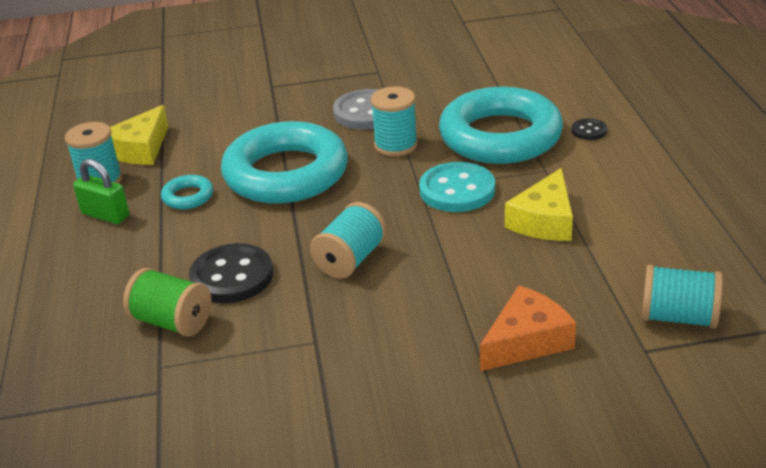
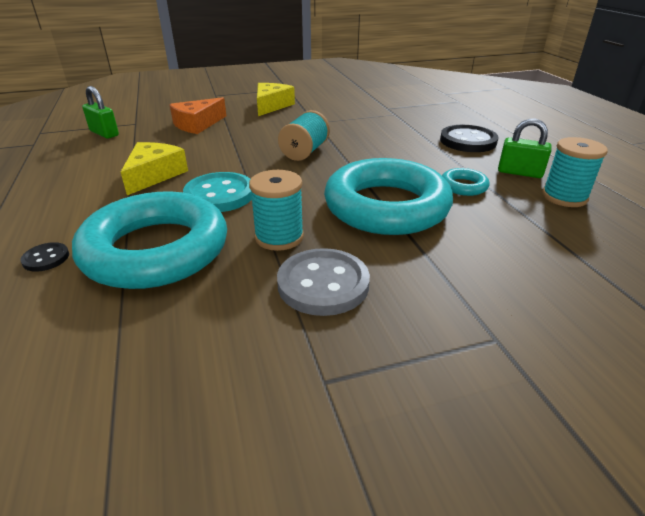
camera: 170 degrees right, 0 degrees up
yellow cheese [110,105,168,165] -> yellow cheese moved to [257,83,295,116]
green spool [123,268,211,337] -> none
black button [189,243,273,303] -> black button moved to [440,125,498,152]
turquoise spool [642,265,723,328] -> green padlock [82,86,119,139]

